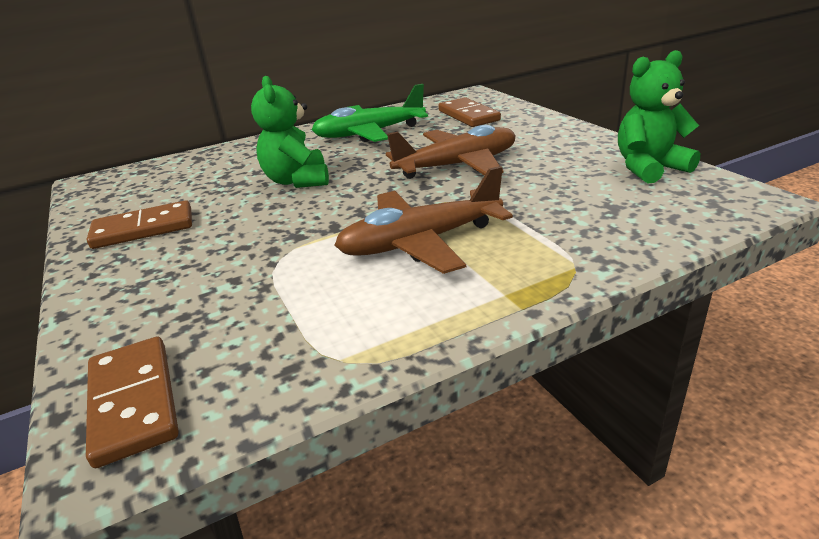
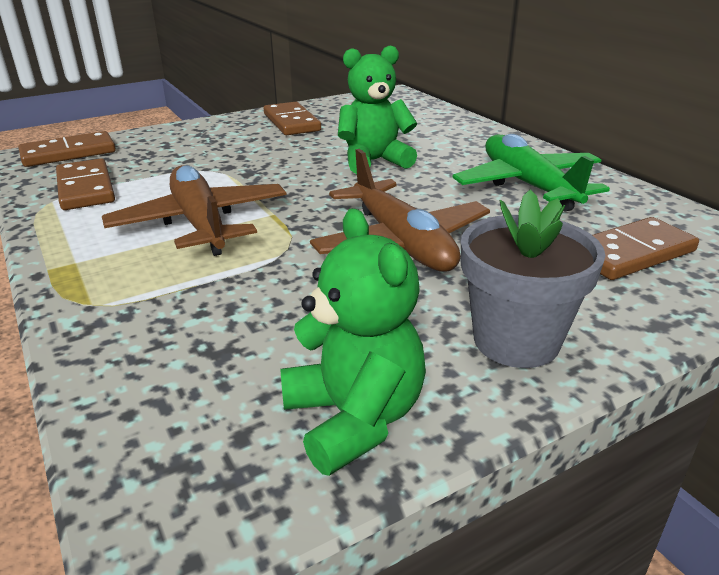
camera: 85 degrees right, 0 degrees up
none -> brown domino [56,158,115,210]
none -> grey flower pot [461,190,606,368]

